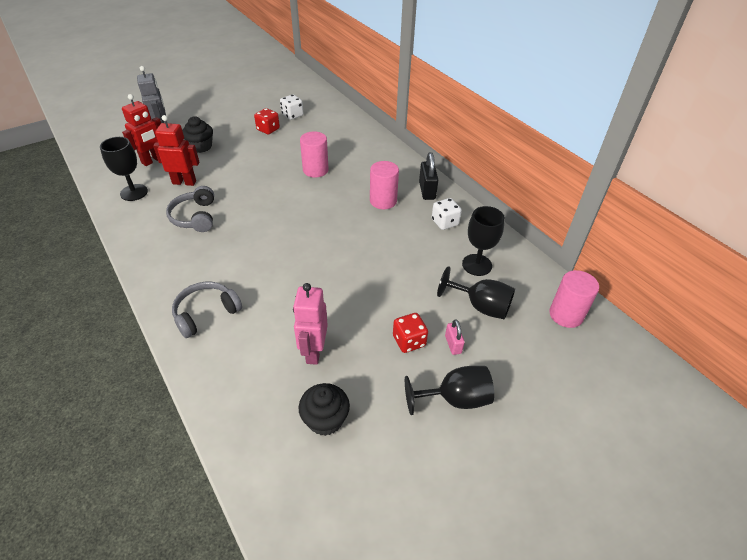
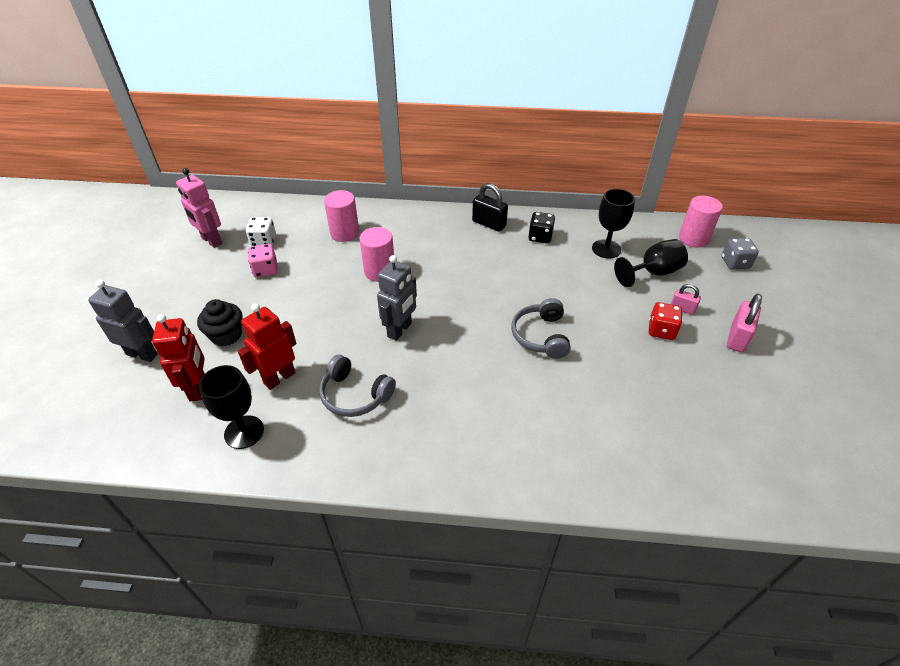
camera: 50 degrees left, 0 degrees up
grey headphones [172,282,242,338] -> grey headphones moved to [511,298,571,359]
red dice [254,108,280,134] -> pink dice [248,244,278,278]
pink robot [293,283,328,365] -> pink robot moved to [176,168,222,248]
black cupcake [298,383,350,436] -> none
pink cylinder [370,161,399,209] -> pink cylinder moved to [324,190,359,242]
black goblet [405,366,494,415] -> pink padlock [727,294,762,352]
white dice [432,198,462,230] -> black dice [528,212,555,243]
none -> grey robot [377,255,417,341]
none -> grey dice [721,238,759,270]

